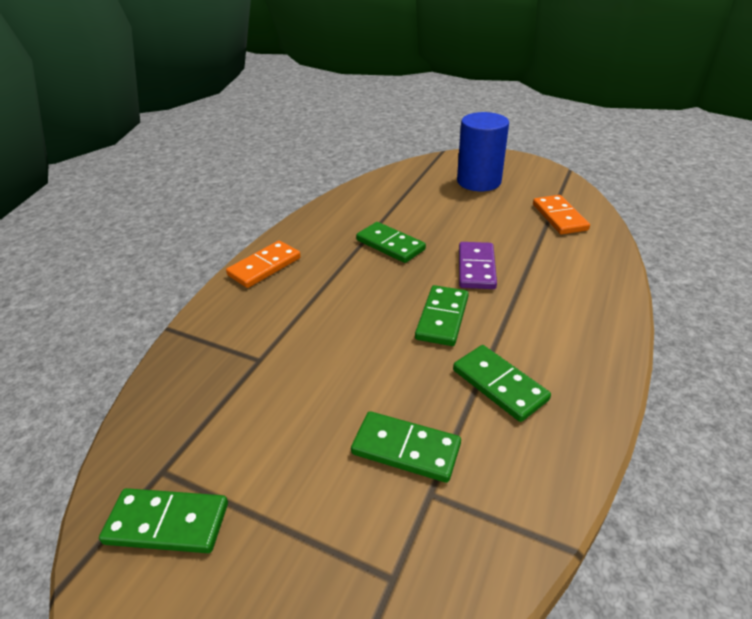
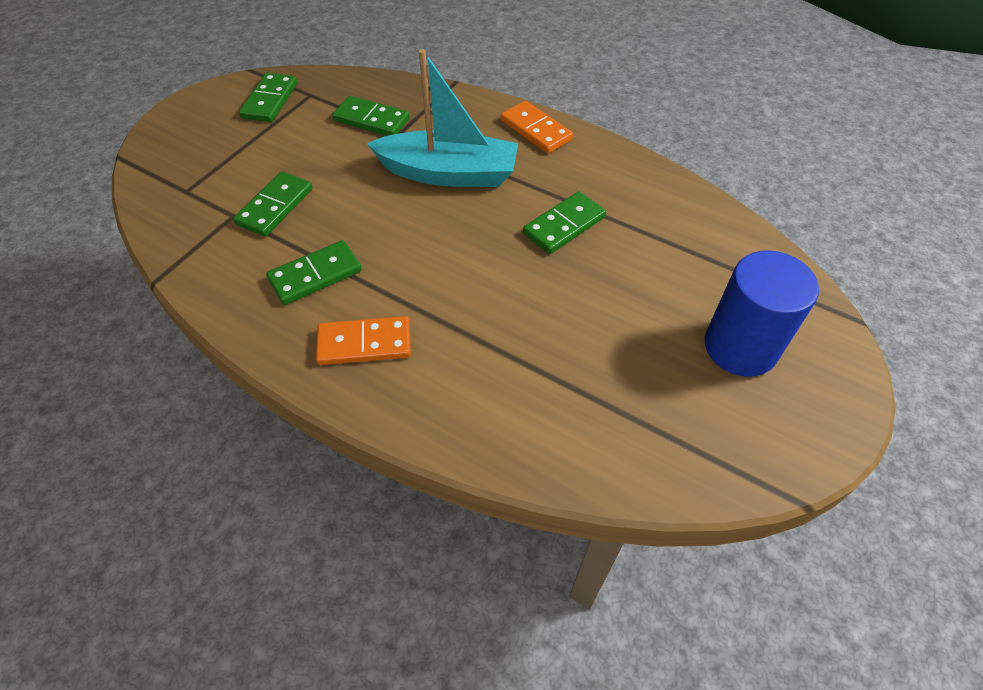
camera: 95 degrees right, 15 degrees up
green domino [415,285,469,346] -> green domino moved to [332,96,410,136]
purple domino [459,242,497,289] -> none
orange domino [533,195,590,234] -> orange domino moved to [316,316,411,365]
none -> turquoise boat [367,49,518,187]

